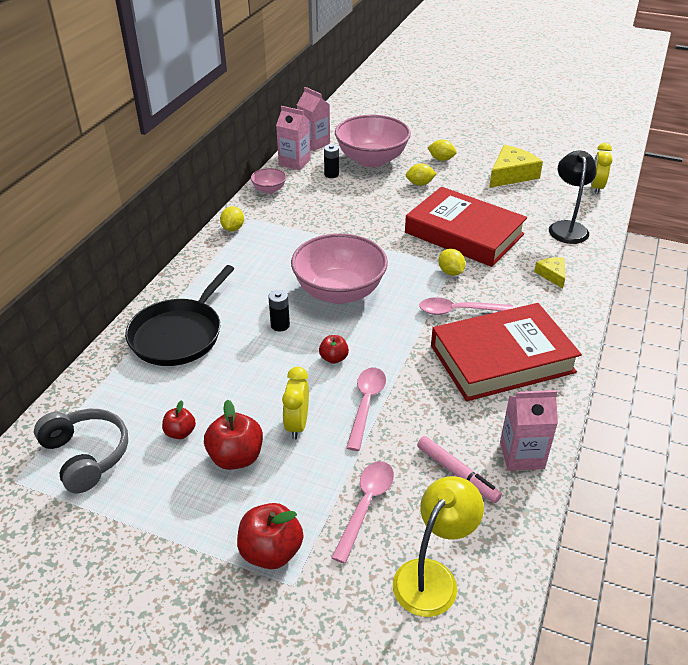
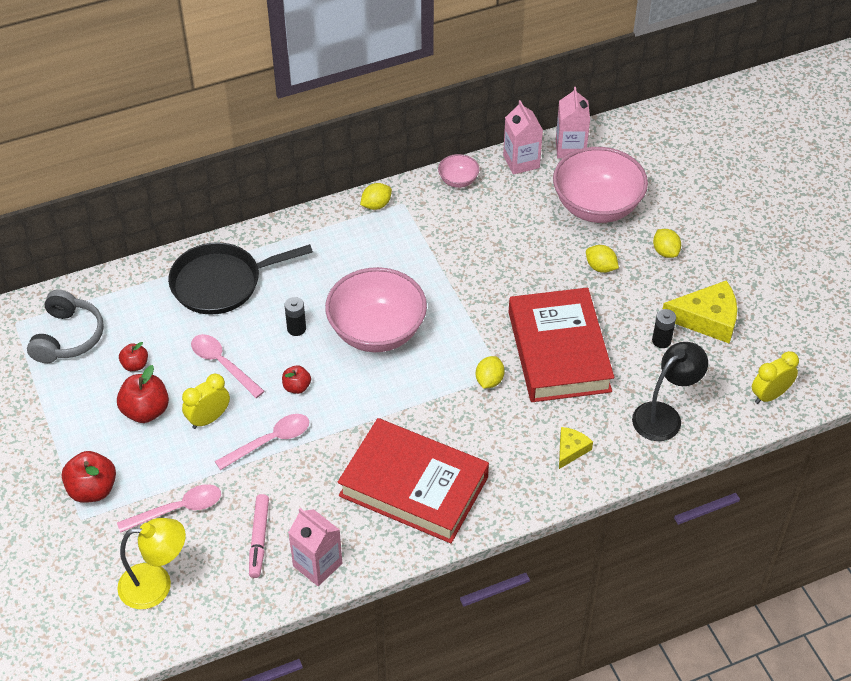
camera: 45 degrees right, 10 degrees up
black battery [324,144,339,178] -> black battery moved to [652,309,676,348]
pink spoon [419,297,513,315] -> pink spoon moved to [191,334,265,398]

